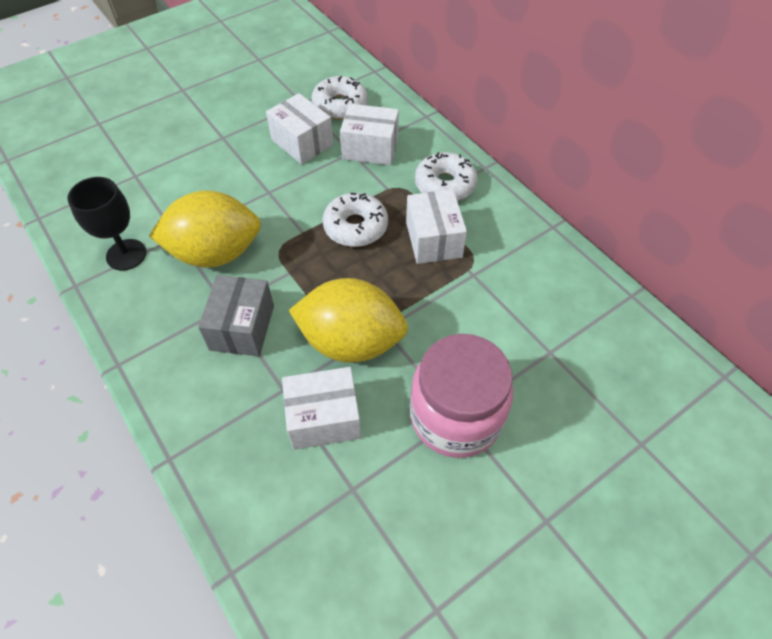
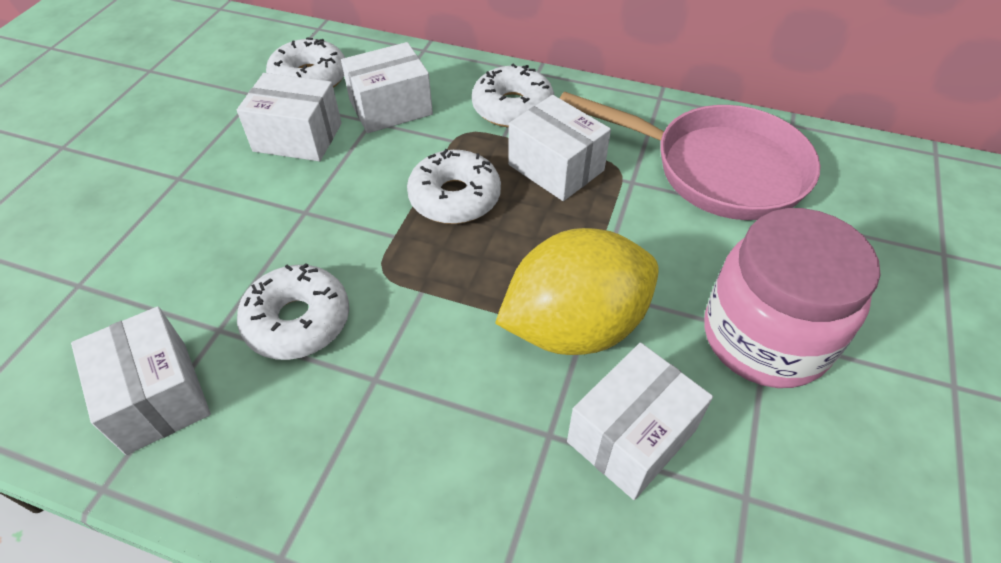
camera: 35 degrees left, 5 degrees down
black goblet [67,177,147,271] -> white box [71,306,211,455]
yellow lemon [149,190,261,268] -> white donut [237,263,349,360]
grey box [198,275,274,356] -> none
none -> pink pan [560,91,820,220]

